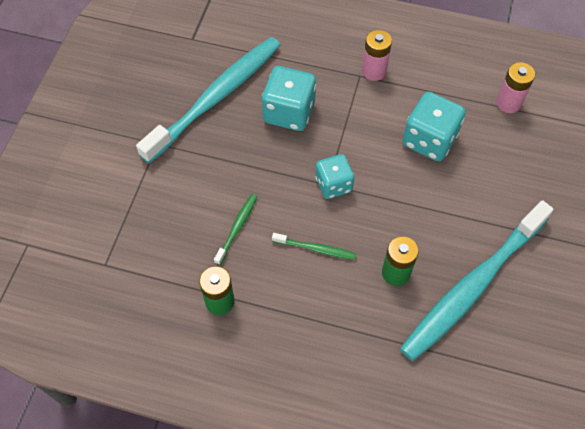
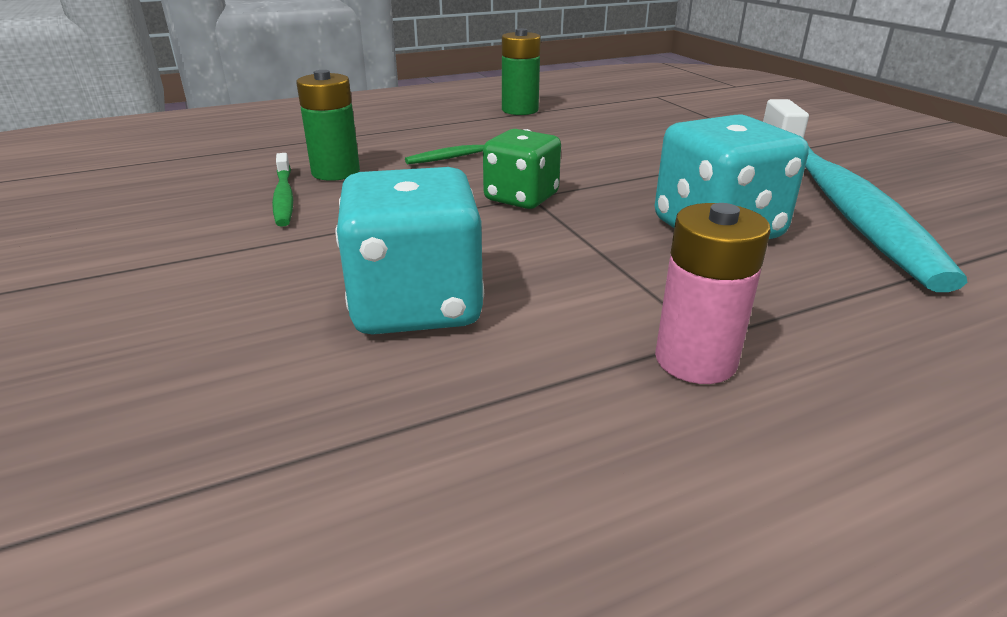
camera: 140 degrees right, 30 degrees down
green toothbrush [214,194,257,265] -> green toothbrush moved to [272,153,293,227]
turquoise dice [315,154,354,199] -> green dice [483,129,561,209]
turquoise toothbrush [400,200,554,361] -> none
pink battery [496,62,535,113] -> none

